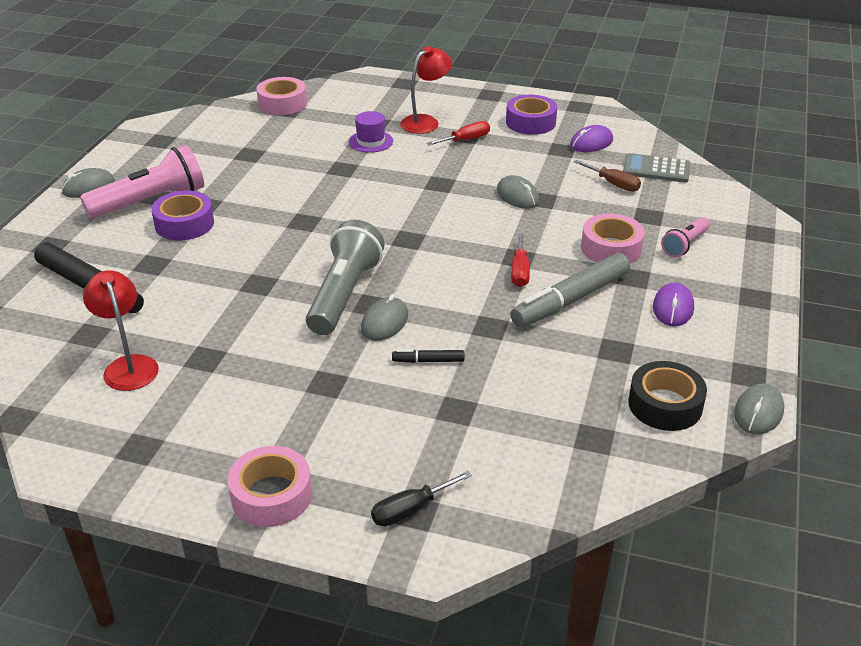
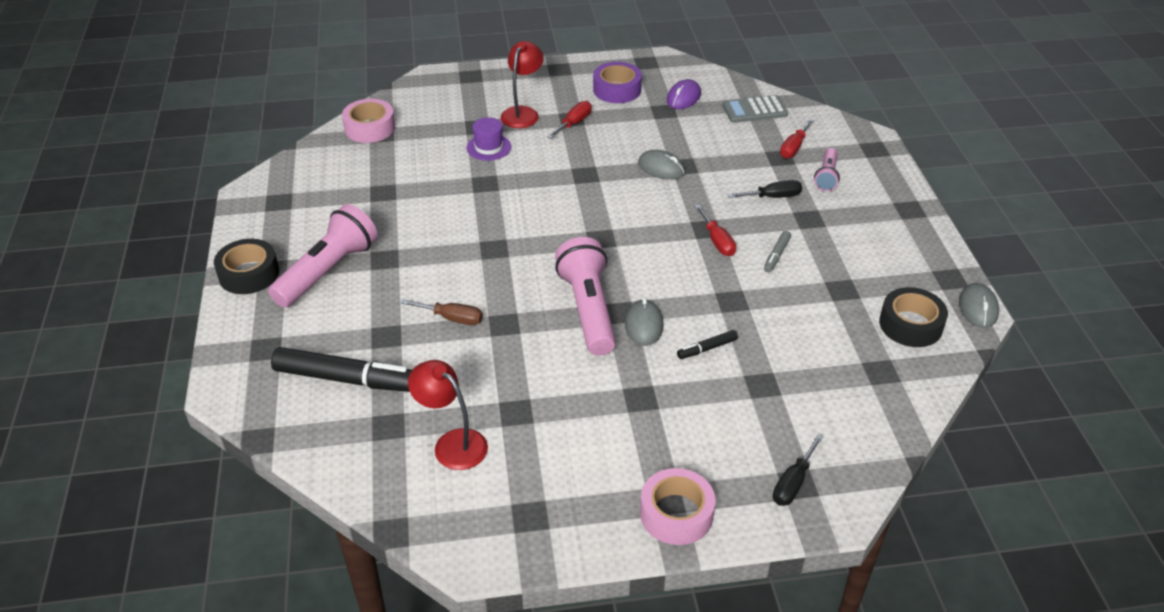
camera: 25 degrees left, 5 degrees up
grey mouse [61,168,115,198] -> black tape [214,239,279,294]
purple tape [151,190,214,240] -> none
grey flashlight [306,220,385,335] -> pink flashlight [555,237,616,356]
grey marker [510,253,630,327] -> grey marker [764,231,791,272], size x0.45
brown screwdriver [574,160,641,192] -> brown screwdriver moved to [401,299,483,325]
pink tape [581,213,645,263] -> black screwdriver [728,180,802,198]
purple mouse [653,282,694,326] -> none
none -> red screwdriver [780,118,814,158]

